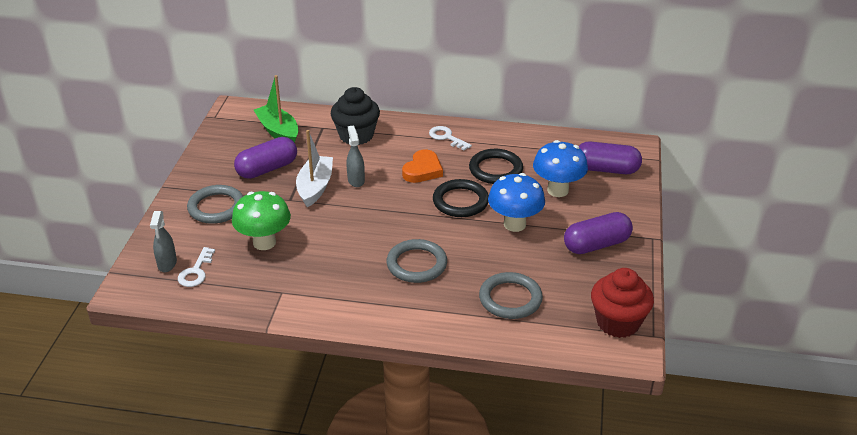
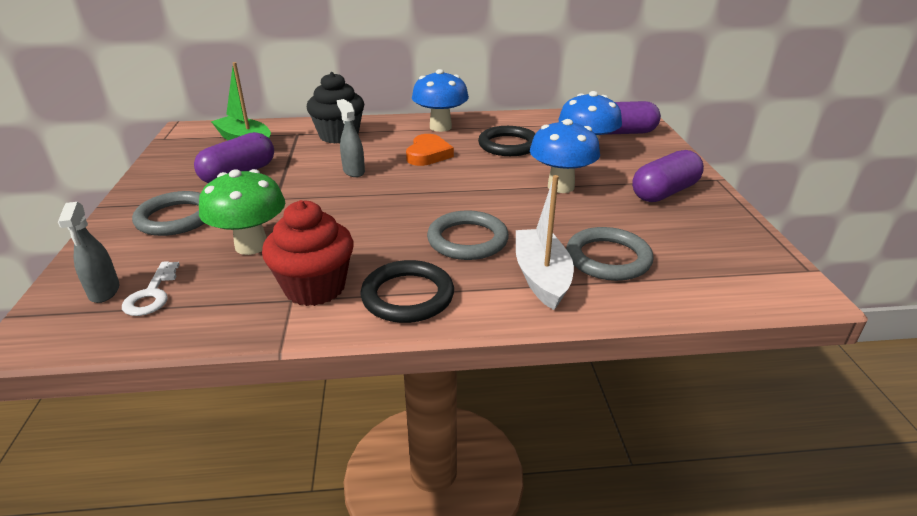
camera: 15 degrees left, 5 degrees down
white boat [296,130,333,207] -> white boat moved to [516,175,574,310]
white key [429,126,472,150] -> blue mushroom [412,69,469,132]
black ring [433,179,489,217] -> black ring moved to [360,260,454,323]
red cupcake [591,268,654,338] -> red cupcake moved to [262,200,353,306]

